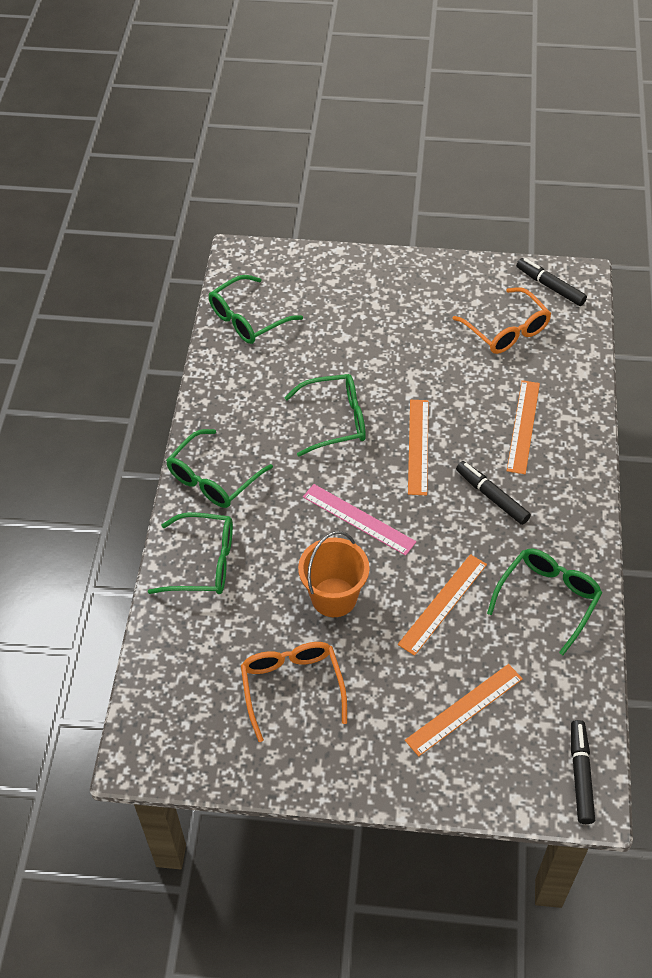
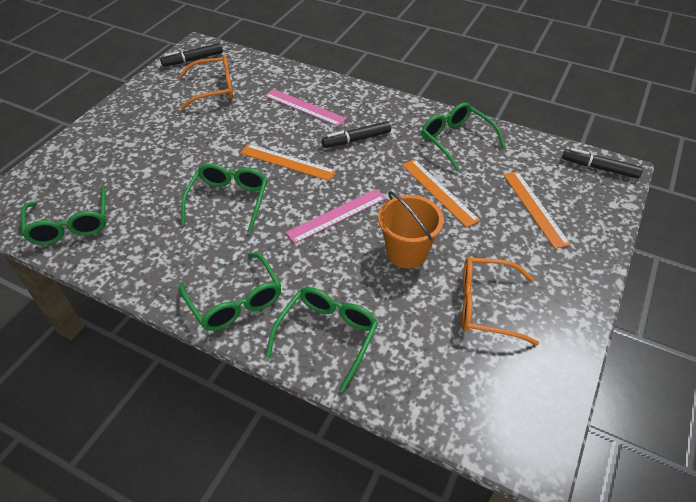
camera: 70 degrees left, 5 degrees down
orange ruler [507,380,540,474] -> pink ruler [265,89,347,126]

